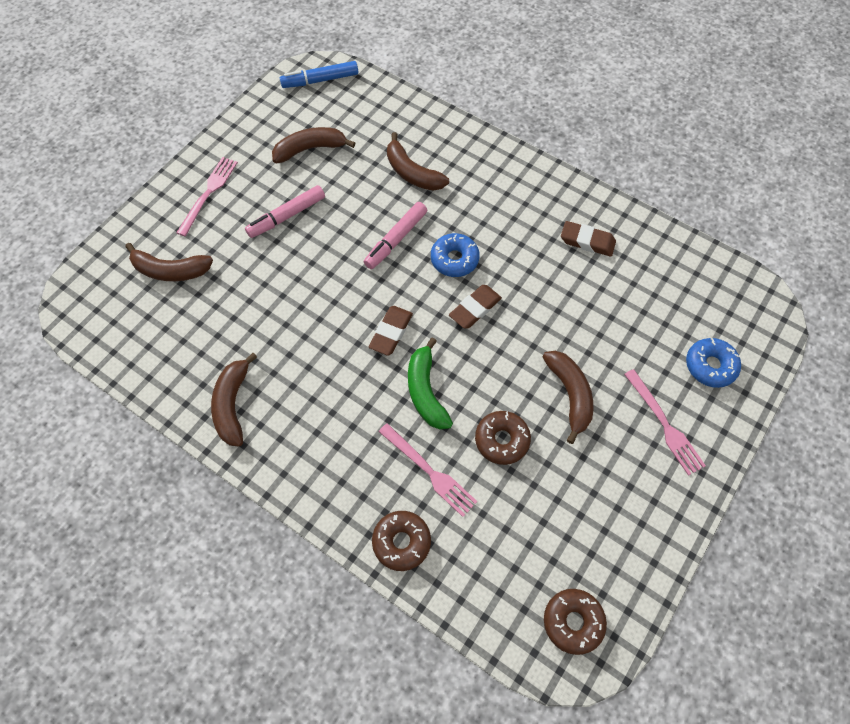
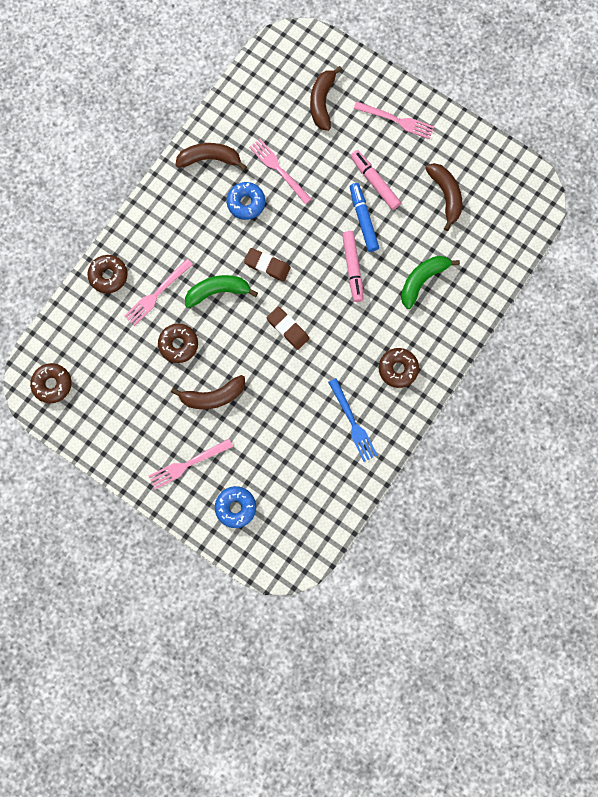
camera: 90 degrees right, 15 degrees up
blue marker [280,61,358,88] -> blue marker moved to [350,183,379,252]
pink marker [364,202,427,269] -> pink marker turned 135 degrees counterclockwise [342,231,364,302]
brown banana [387,132,449,191] -> green banana [401,256,460,309]
blue donut [431,233,480,277] -> blue donut moved to [227,182,265,220]
brown eraser [561,221,616,257] -> blue fork [328,378,377,462]
none -> pink fork [249,139,312,204]
none -> brown donut [379,348,419,388]

